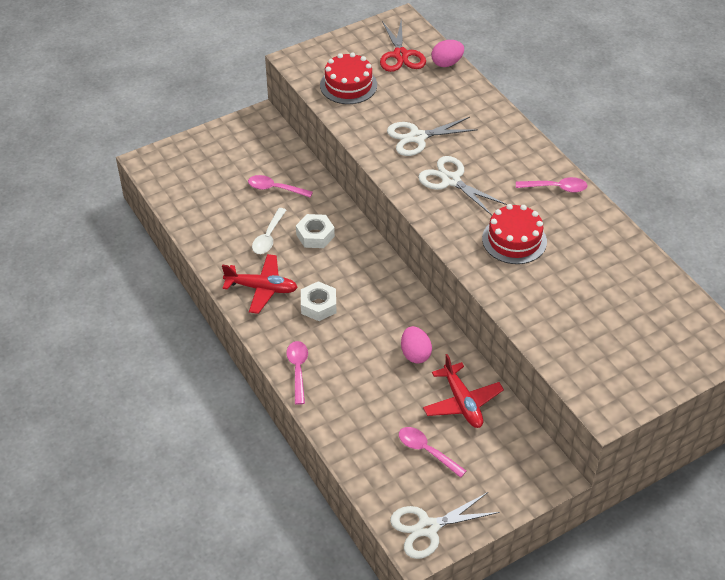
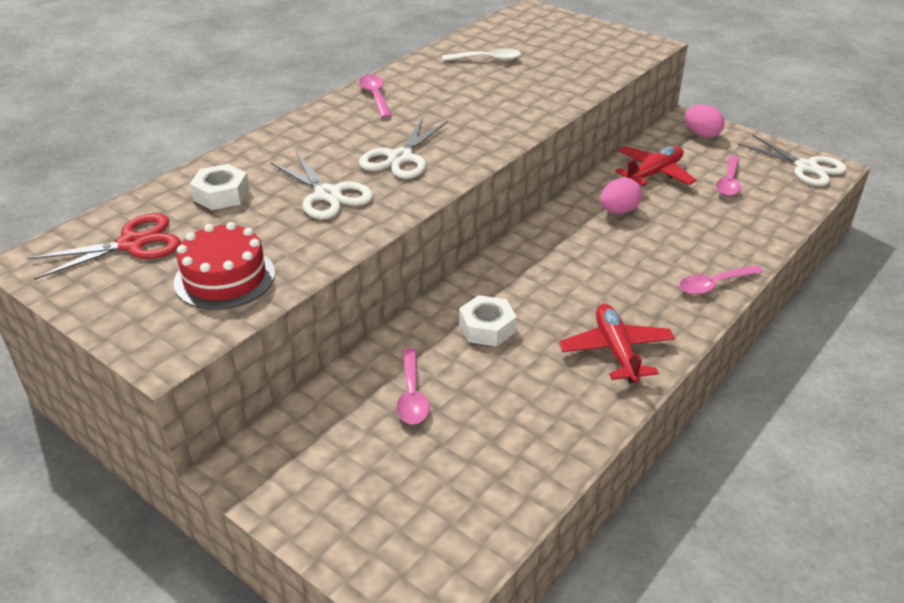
camera: 110 degrees left, 10 degrees down
white spoon [252,208,286,254] -> white spoon moved to [442,48,521,61]
white nut [301,281,337,321] -> white nut moved to [190,164,249,210]
pink egg [431,40,464,67] -> pink egg moved to [685,105,725,138]
red cake [482,204,547,264] -> none

